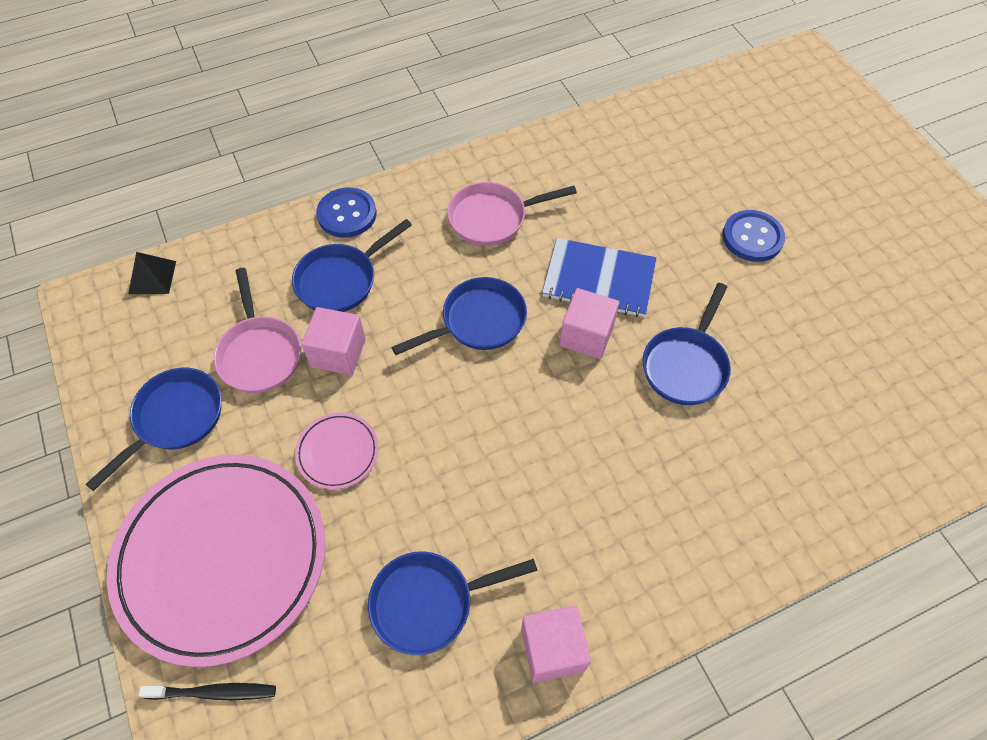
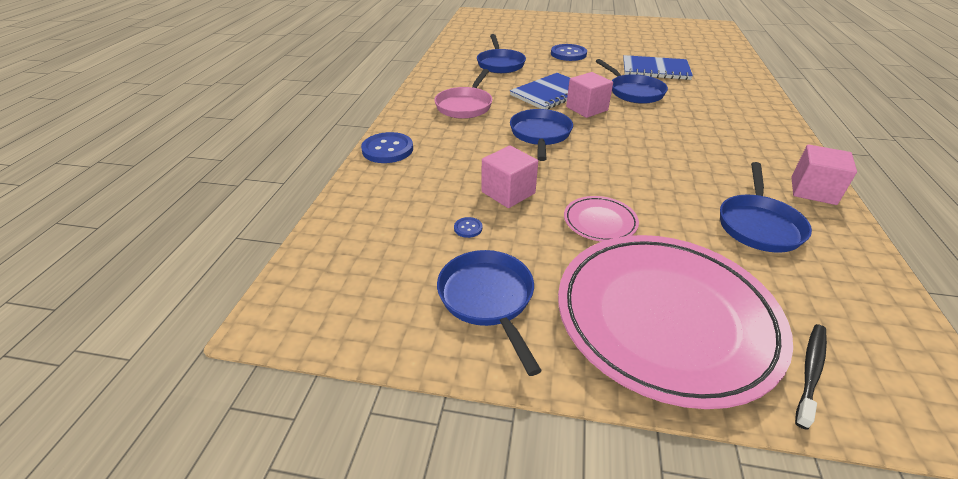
camera: 55 degrees left, 20 degrees down
black pyramid [128,252,176,294] -> none
pink pan [214,268,301,393] -> blue button [454,217,482,238]
blue pan [292,219,412,312] -> blue pan moved to [477,34,526,73]
none -> blue notebook [623,55,693,80]

